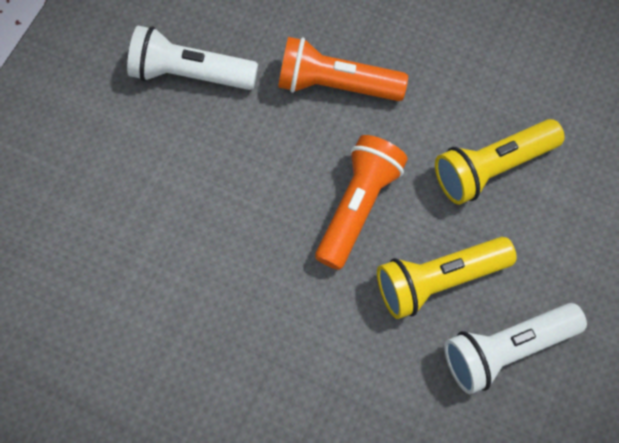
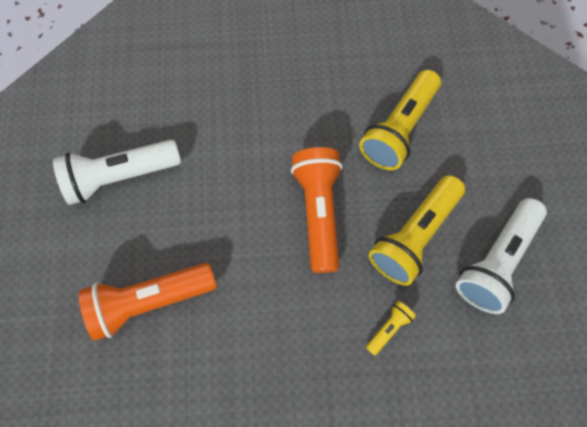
camera: 30 degrees left, 0 degrees up
orange flashlight [278,37,408,101] -> orange flashlight moved to [79,263,217,341]
none -> yellow flashlight [366,301,416,356]

